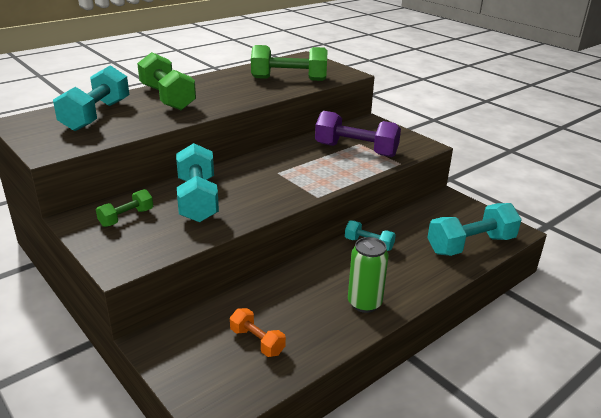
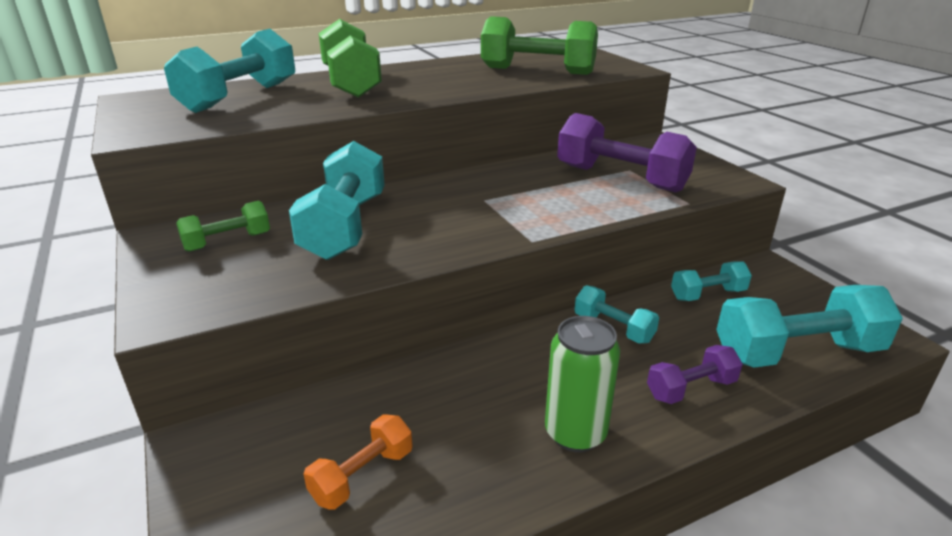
camera: 15 degrees right, 0 degrees up
orange dumbbell [230,308,286,357] -> orange dumbbell turned 75 degrees clockwise [304,414,413,510]
none -> purple dumbbell [647,345,743,404]
none -> turquoise dumbbell [671,261,752,301]

